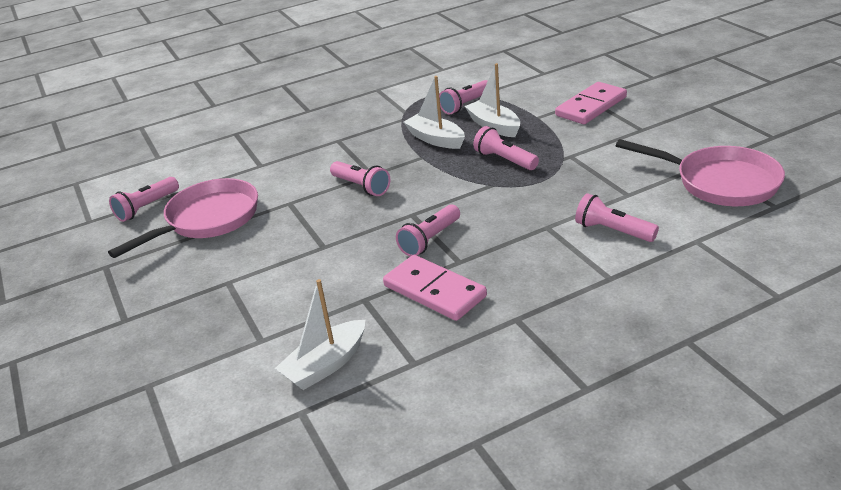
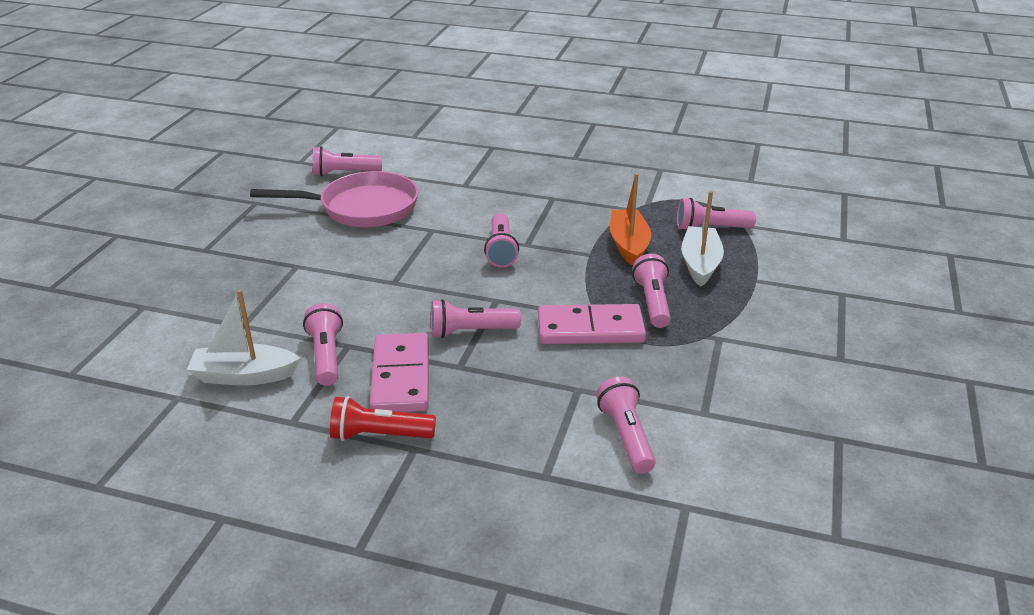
camera: 40 degrees right, 0 degrees up
white boat [403,76,465,149] -> orange boat [610,173,651,266]
pink domino [555,82,627,124] -> pink domino moved to [538,304,646,344]
pink pan [616,139,785,206] -> none
none -> pink flashlight [303,303,343,386]
none -> red flashlight [330,396,436,441]

